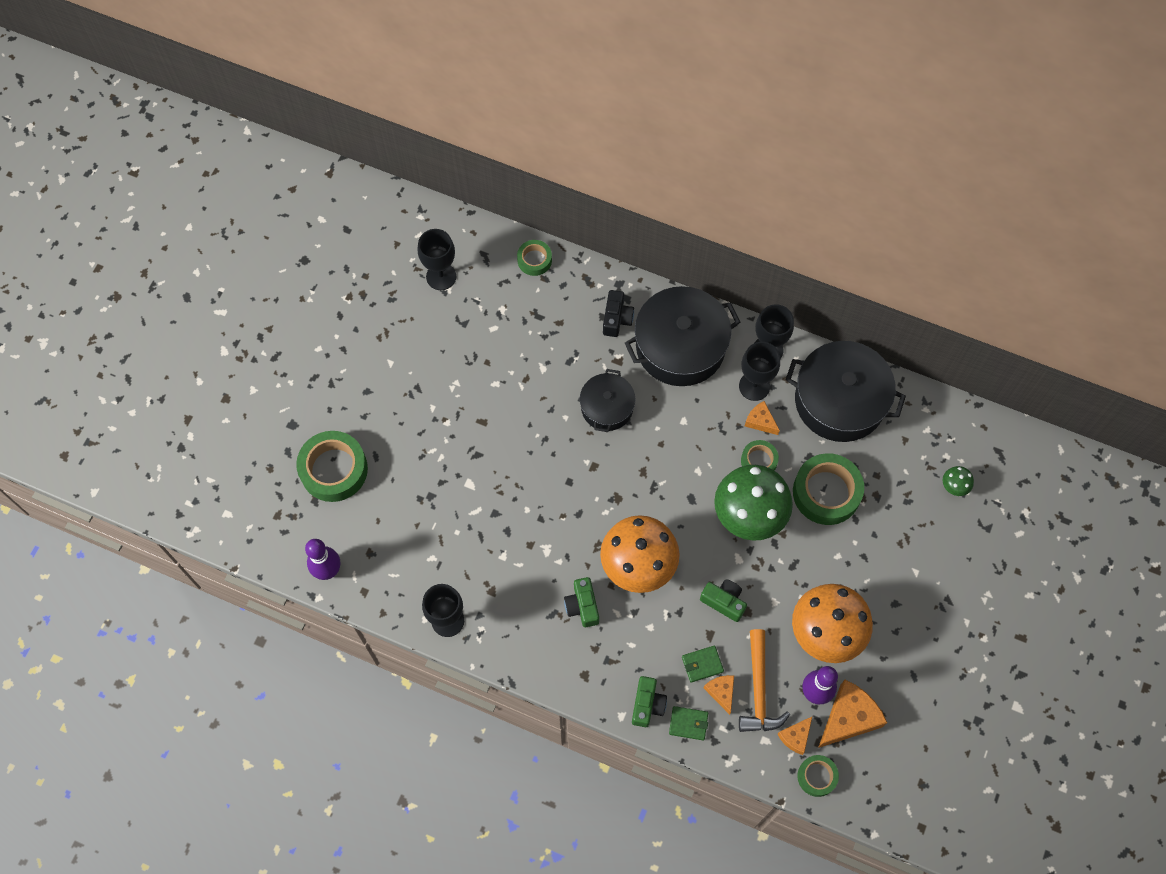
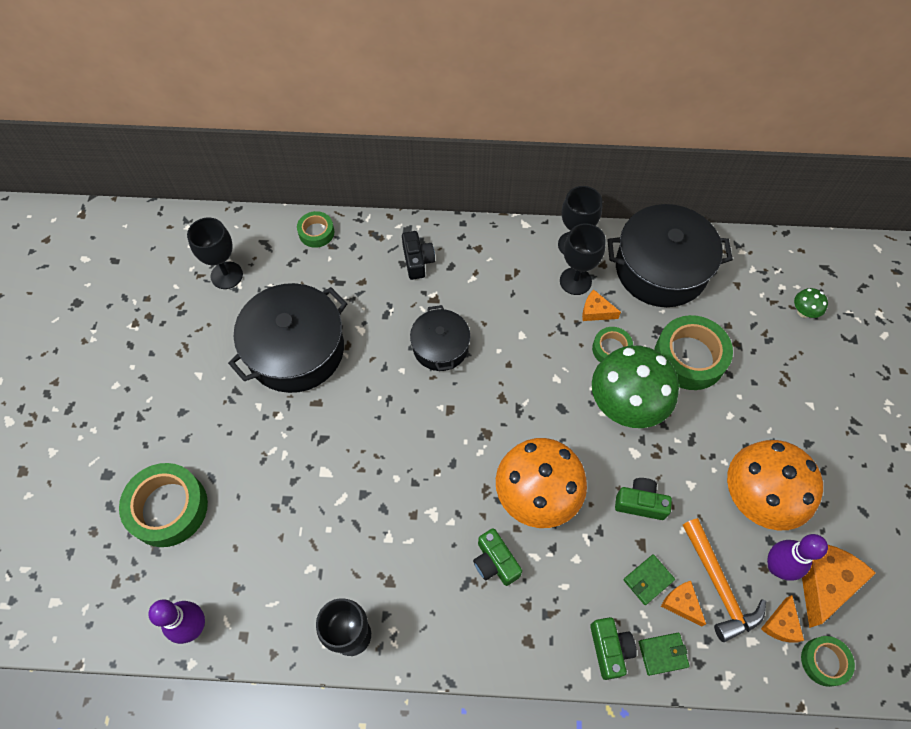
camera: 20 degrees left, 5 degrees down
black pot [625,286,740,386] -> black pot moved to [228,283,348,393]

